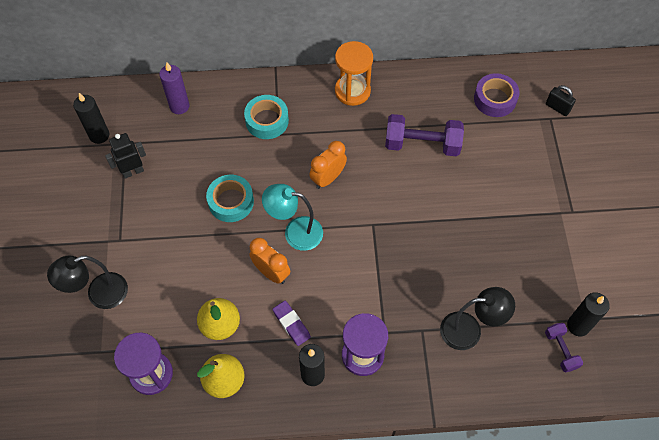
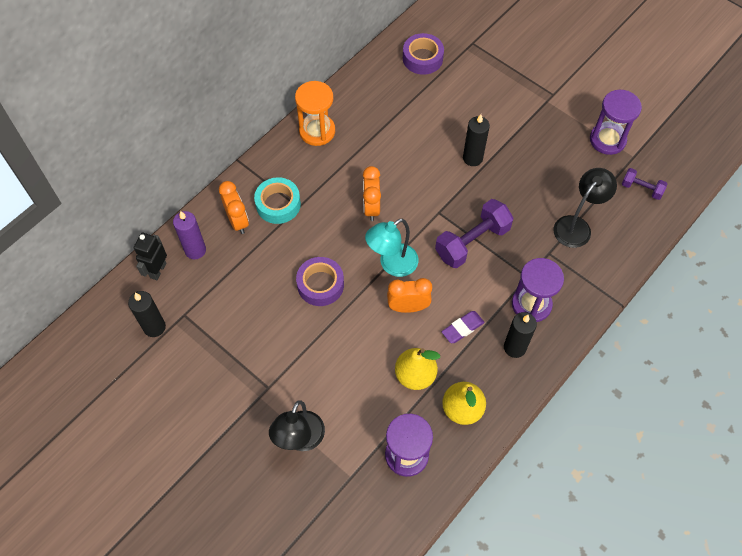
camera: 45 degrees left, 0 degrees up
black robot [105,133,146,179] -> black robot moved to [134,233,167,280]
turquoise tape [206,175,254,222] -> purple tape [296,257,344,306]
purple eraser [272,301,311,346] -> purple eraser turned 45 degrees counterclockwise [442,311,484,343]
purple dumbbell [385,114,464,156] -> purple dumbbell moved to [435,199,514,268]
black padlock [546,85,576,116] -> none
black candle [567,293,610,337] -> black candle moved to [463,114,490,166]
none -> orange clock [219,181,249,234]
none -> purple hourglass [590,90,642,155]

